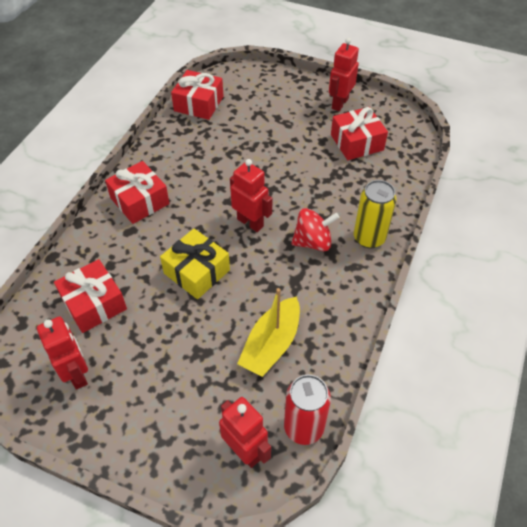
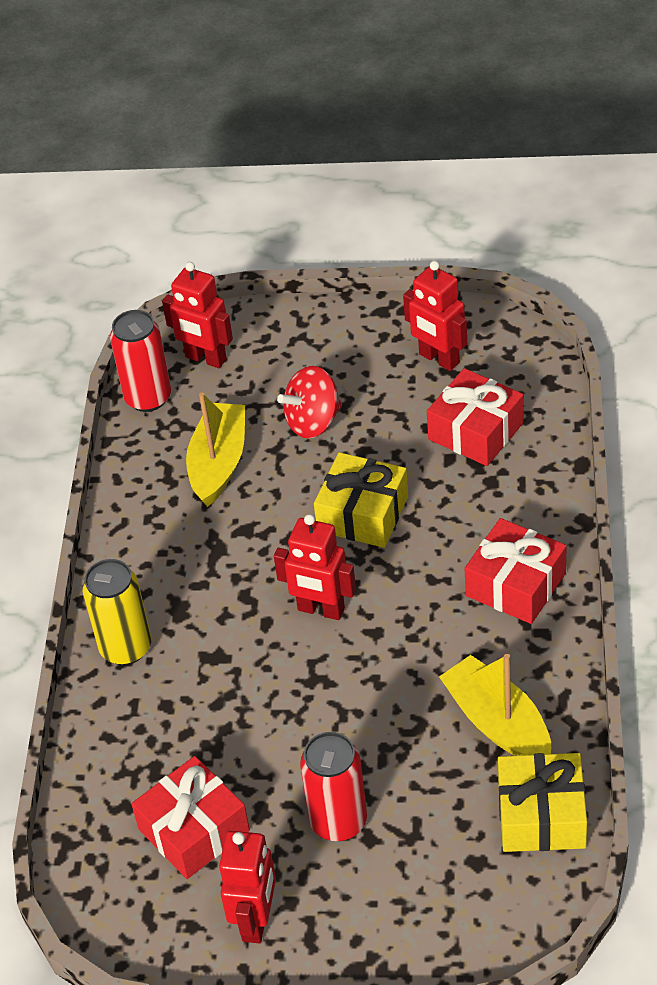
camera: 165 degrees right, 5 degrees down
red gift [171,70,224,120] -> yellow gift [498,753,587,852]
red spinning top [291,208,339,251] -> red spinning top moved to [277,366,342,438]
none -> red can [300,732,367,841]
none -> yellow boat [439,654,551,756]

